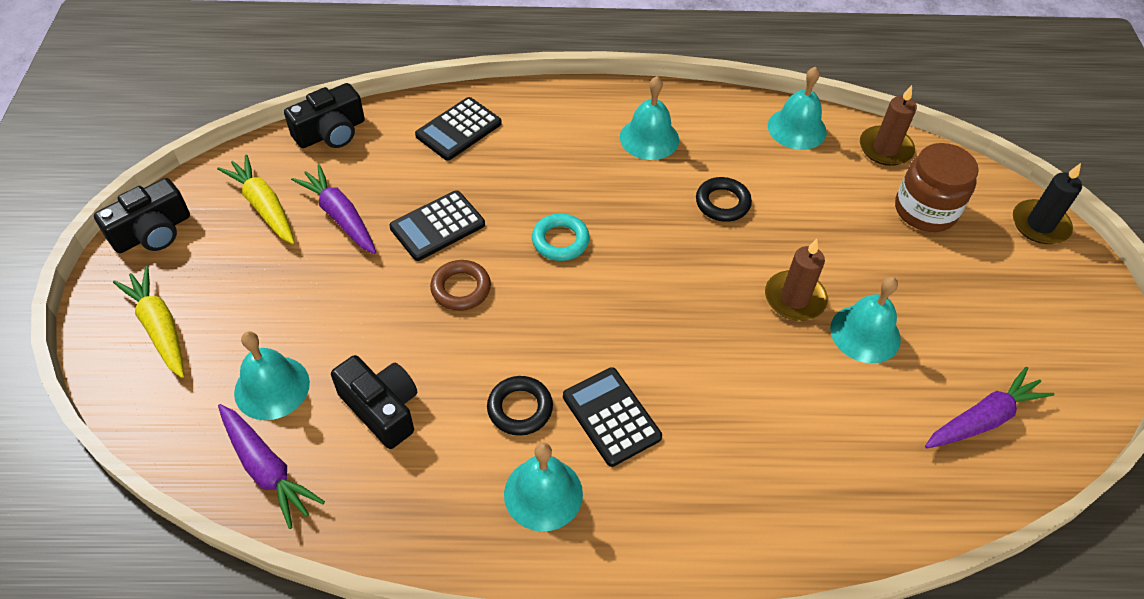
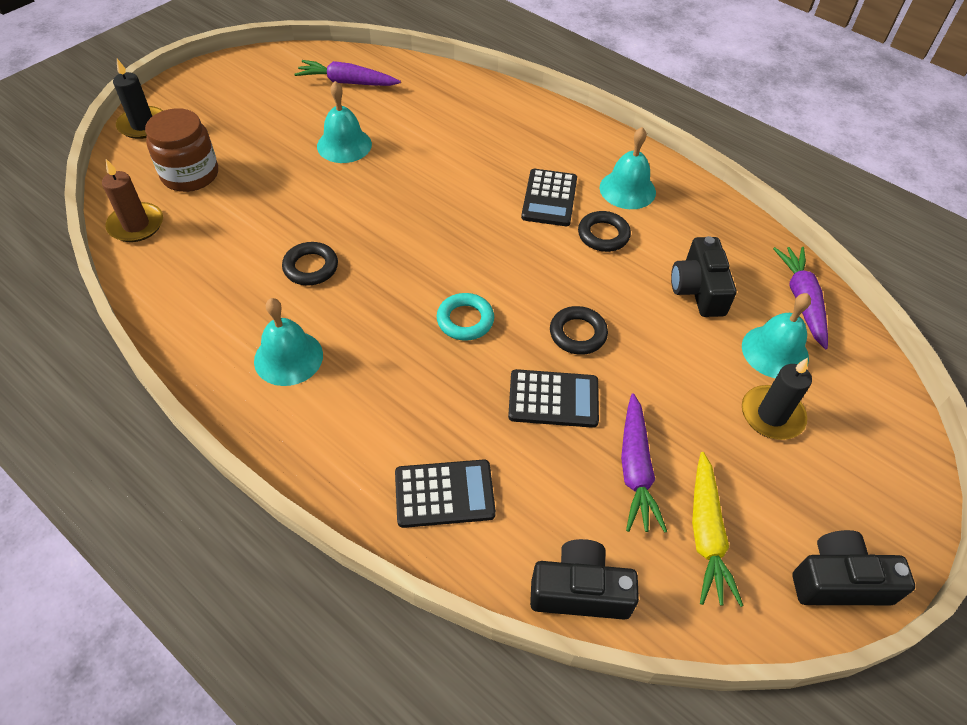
camera: 140 degrees left, 0 degrees up
yellow carrot [113,266,184,378] -> none
brown ring [430,260,491,311] -> black ring [550,306,608,355]
brown candle [765,239,828,321] -> none
turquoise bell [768,66,827,150] -> none
none -> black candle [742,358,812,440]

